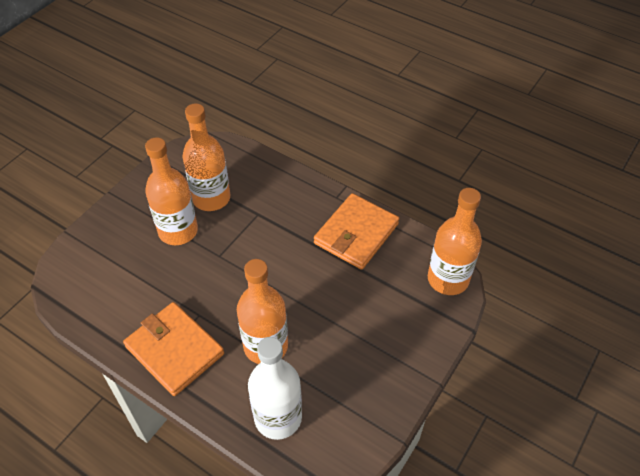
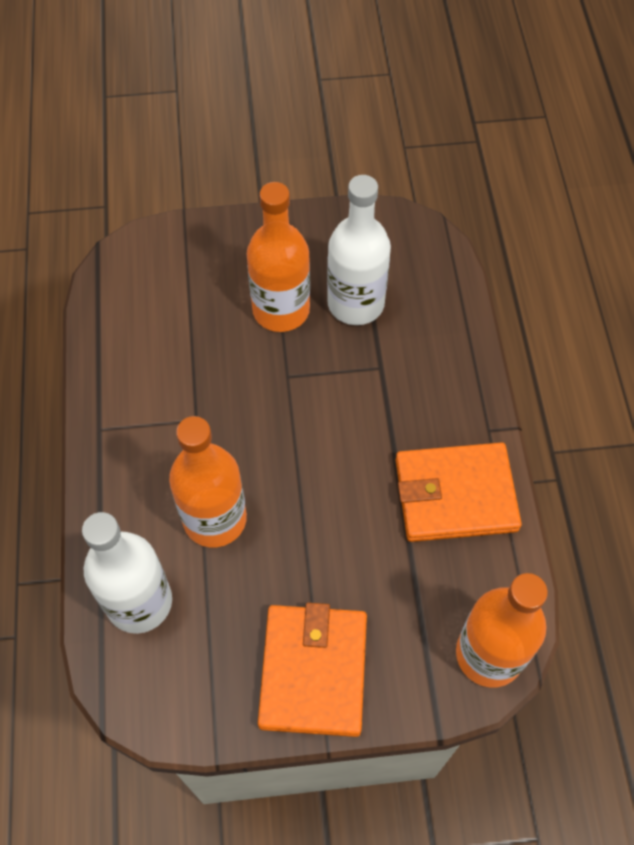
camera: 50 degrees right, 10 degrees up
orange wallet [123,302,224,396] -> orange wallet moved to [258,603,367,737]
orange bottle [182,103,230,211] -> white bottle [327,175,391,325]

